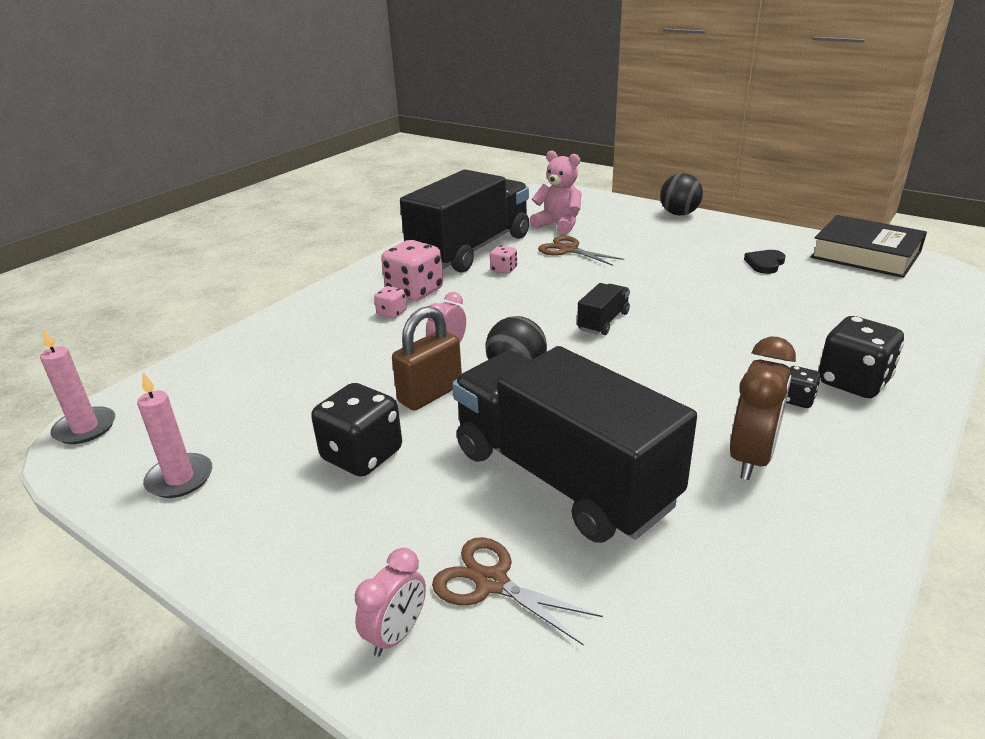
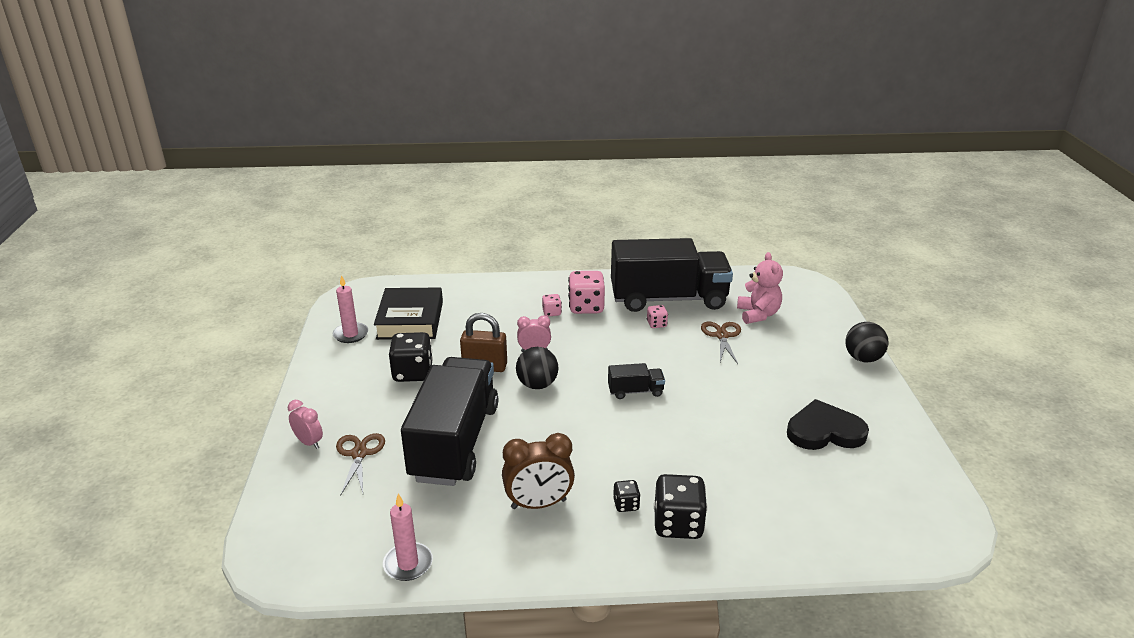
camera: 50 degrees right, 0 degrees up
pink candle [40,328,115,444] -> pink candle moved to [383,494,433,581]
pink clock [355,548,426,657] -> pink clock turned 135 degrees counterclockwise [288,400,323,449]
black heart [744,250,786,274] -> black heart [787,399,869,450], size x1.84
black book [811,215,927,278] -> black book moved to [374,288,443,340]

